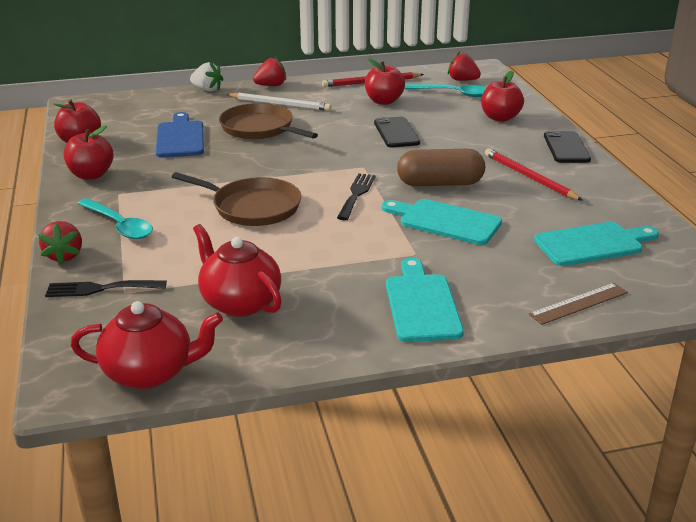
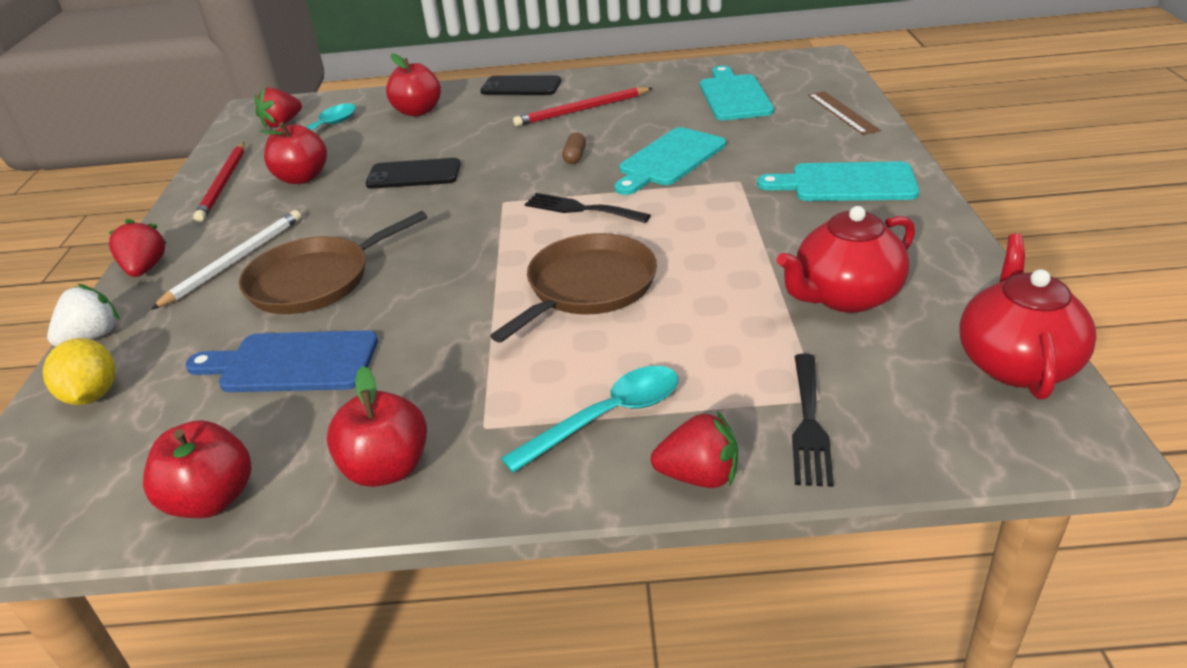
camera: 75 degrees left, 5 degrees up
brown capsule [397,149,485,186] -> brown capsule [562,132,586,164], size x0.43
none -> yellow lemon [43,338,116,405]

